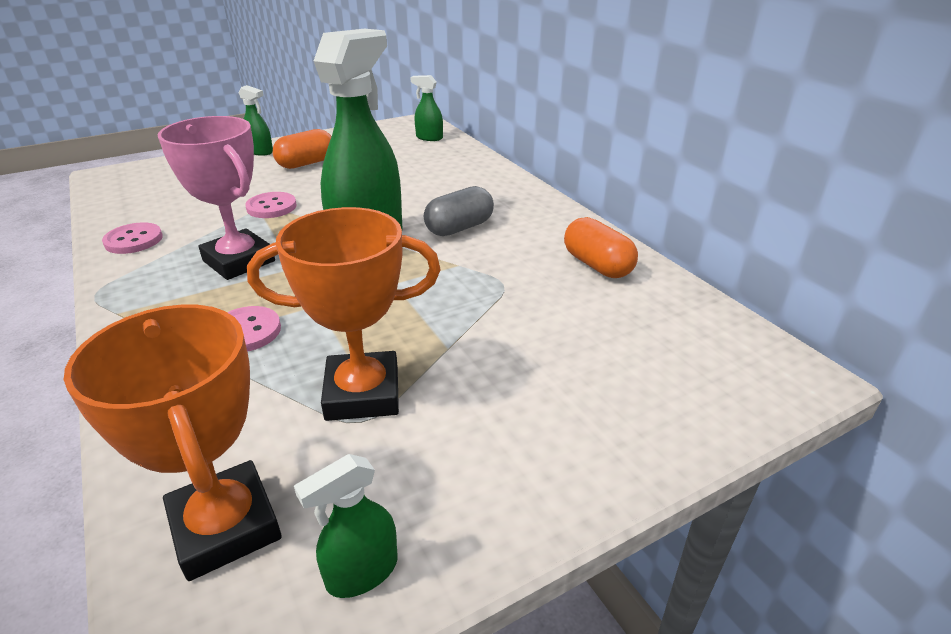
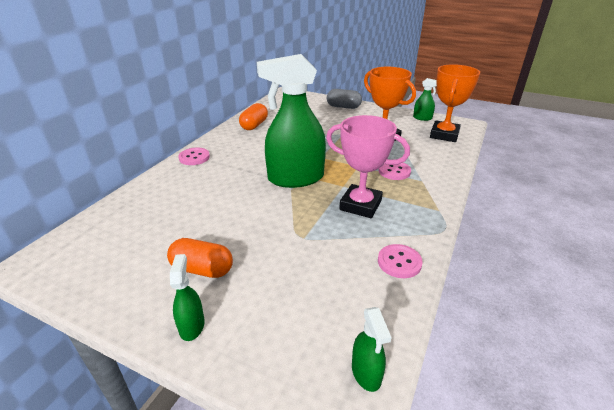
camera: 125 degrees left, 0 degrees up
pink trophy [158,116,275,280] -> pink trophy turned 75 degrees counterclockwise [326,115,410,218]
pink button [245,192,297,218] -> pink button moved to [178,148,210,165]
green spray bottle [410,75,443,141] -> green spray bottle moved to [352,307,392,392]
grey capsule [424,186,494,236] -> grey capsule moved to [327,89,362,109]

